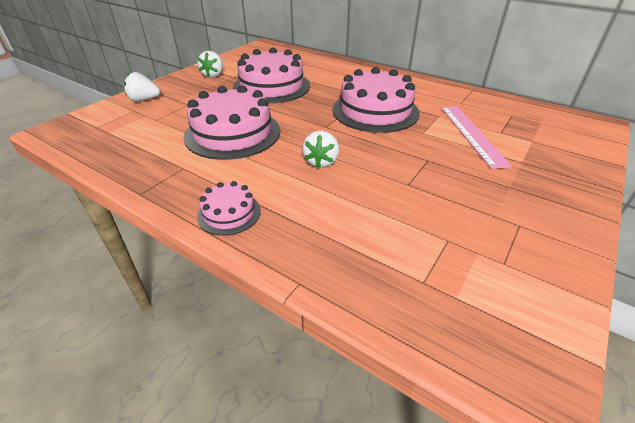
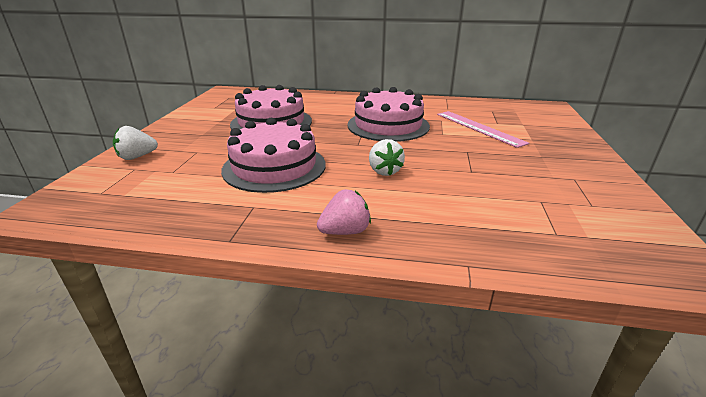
camera: 25 degrees left, 10 degrees down
pink cake [197,181,261,236] -> pink strawberry [317,189,371,235]
white strawberry [198,51,223,78] -> none

